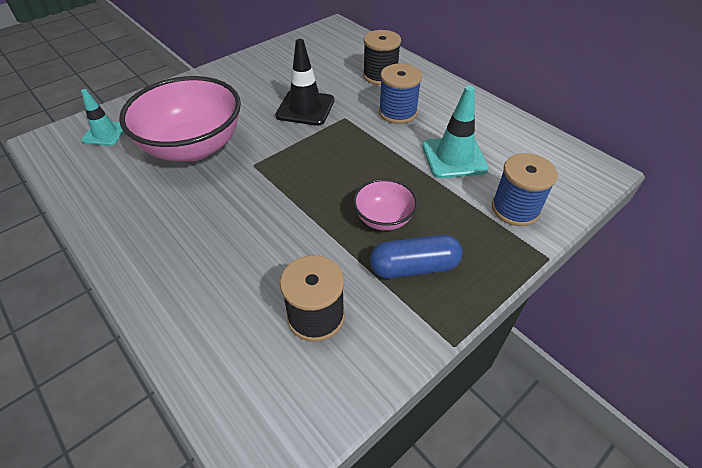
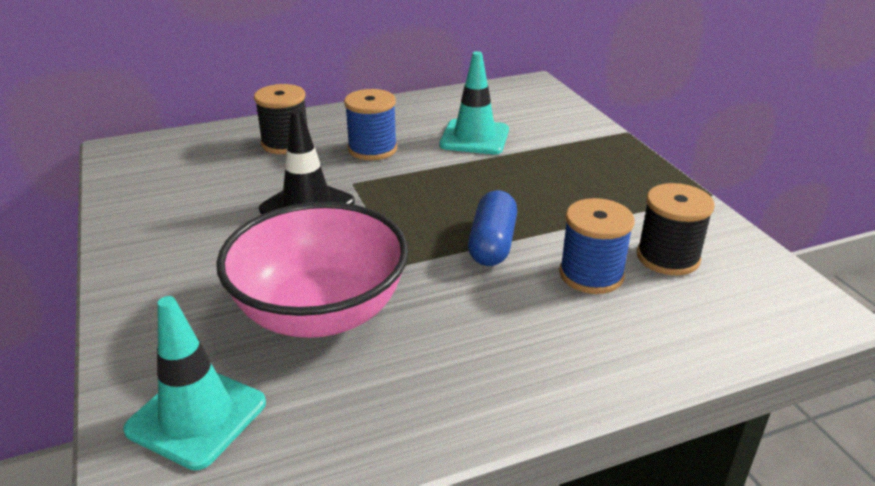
camera: 70 degrees left, 15 degrees down
turquoise traffic cone [81,89,124,146] -> turquoise traffic cone [123,296,266,470], size x1.52
pink bowl [353,179,418,231] -> none
blue capsule [370,235,462,279] -> blue capsule moved to [468,190,517,266]
blue spool [492,153,558,226] -> blue spool moved to [559,198,634,294]

